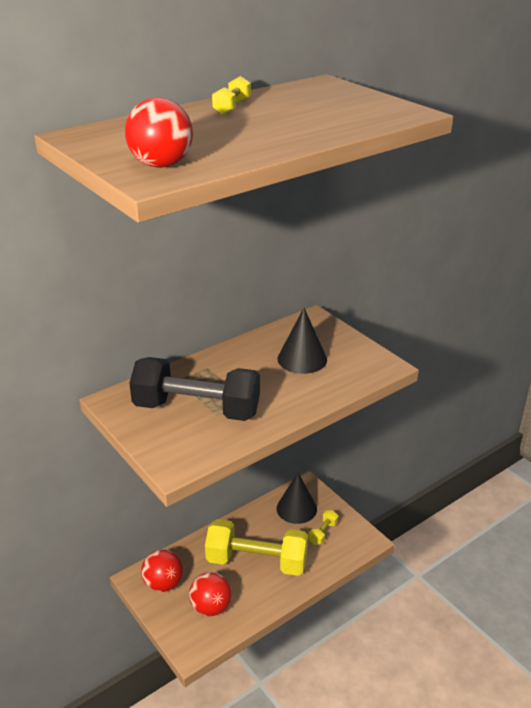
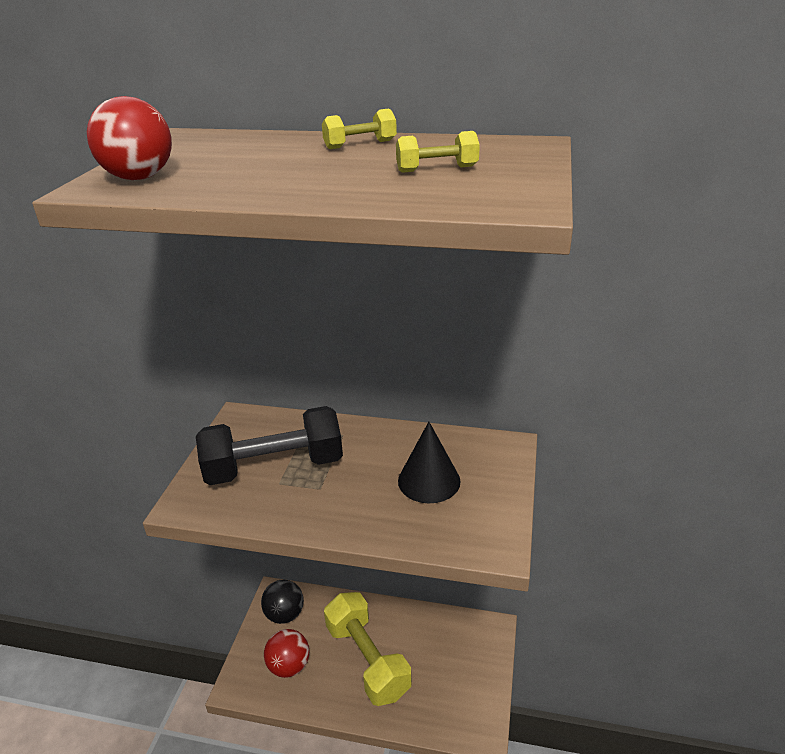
camera: 50 degrees right, 0 degrees up
black dumbbell [129,357,260,421] -> black dumbbell turned 75 degrees counterclockwise [196,406,343,485]
red ball [141,549,183,592] -> black ball [261,580,304,624]
black cone [277,473,317,524] -> none
yellow dumbbell [309,510,339,545] -> yellow dumbbell moved to [396,131,480,173]

